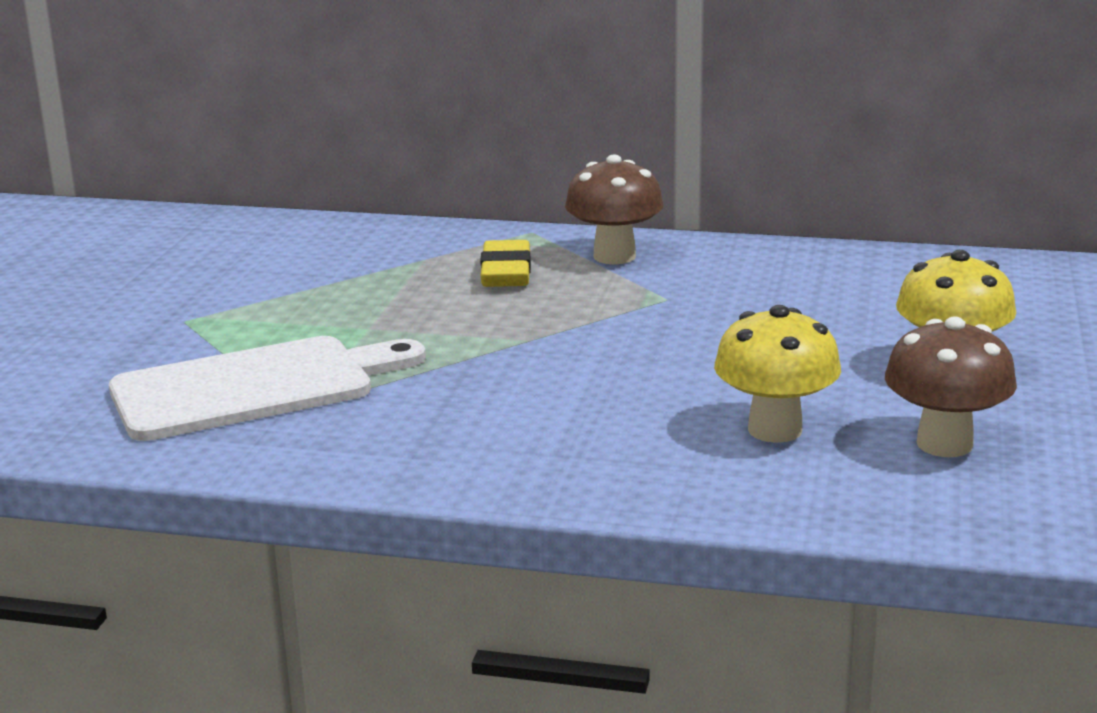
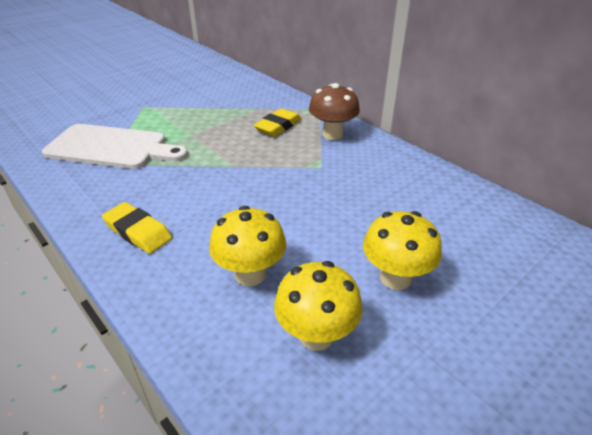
camera: 35 degrees right, 15 degrees up
brown mushroom [885,317,1017,457] -> yellow mushroom [274,261,363,351]
none -> yellow eraser [102,202,172,254]

